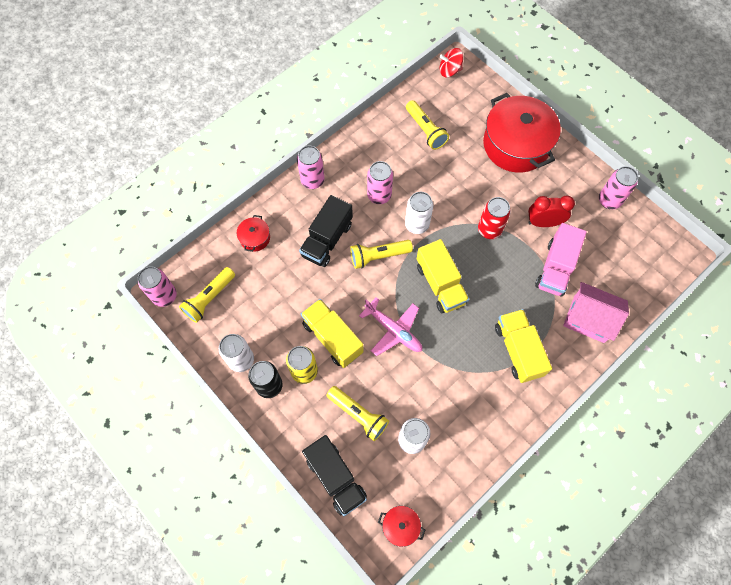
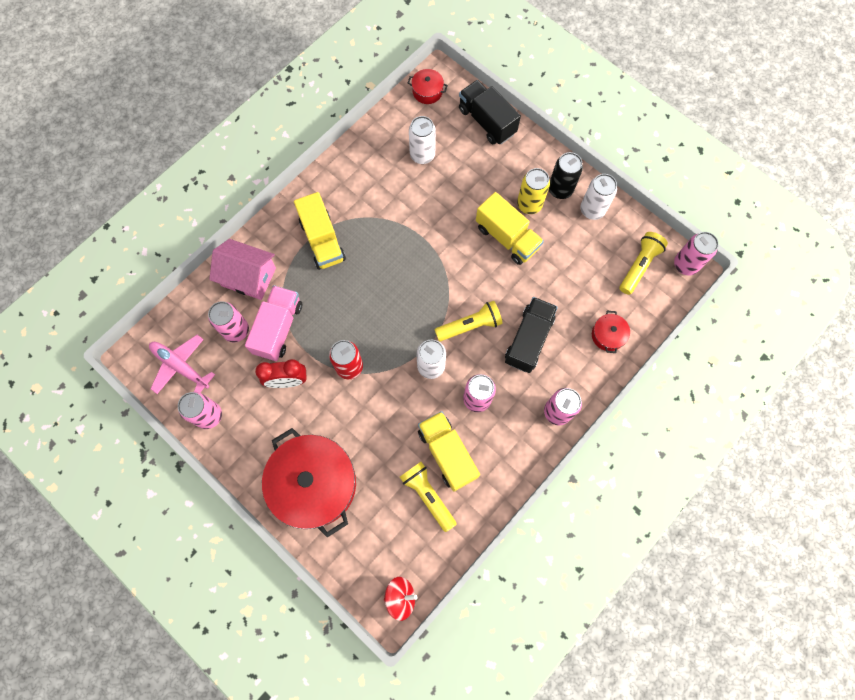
camera: 175 degrees right, 5 degrees up
yellow flashlight [326,386,389,441] -> none
pink plane [359,297,422,356] -> pink plane moved to [149,335,215,394]
yellow truck [417,239,469,313] -> yellow truck moved to [418,411,480,492]
none -> pink can [208,301,249,342]

